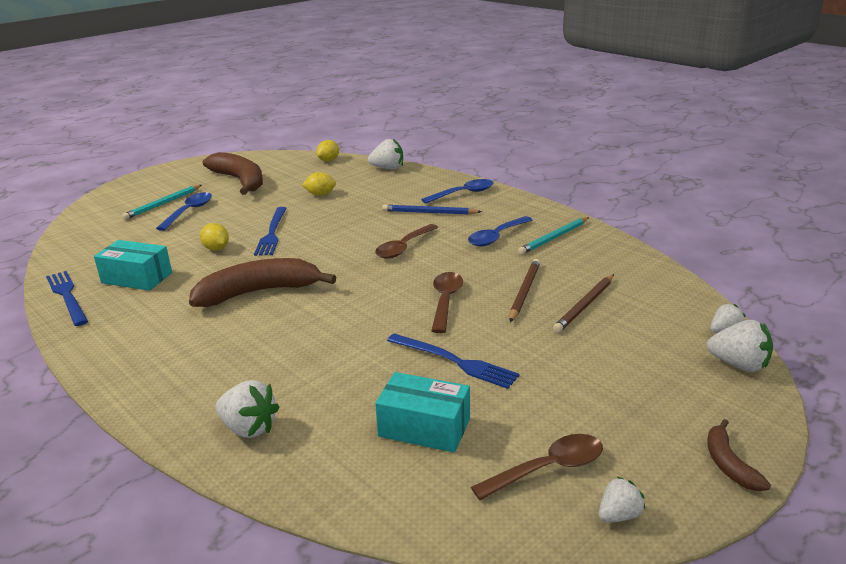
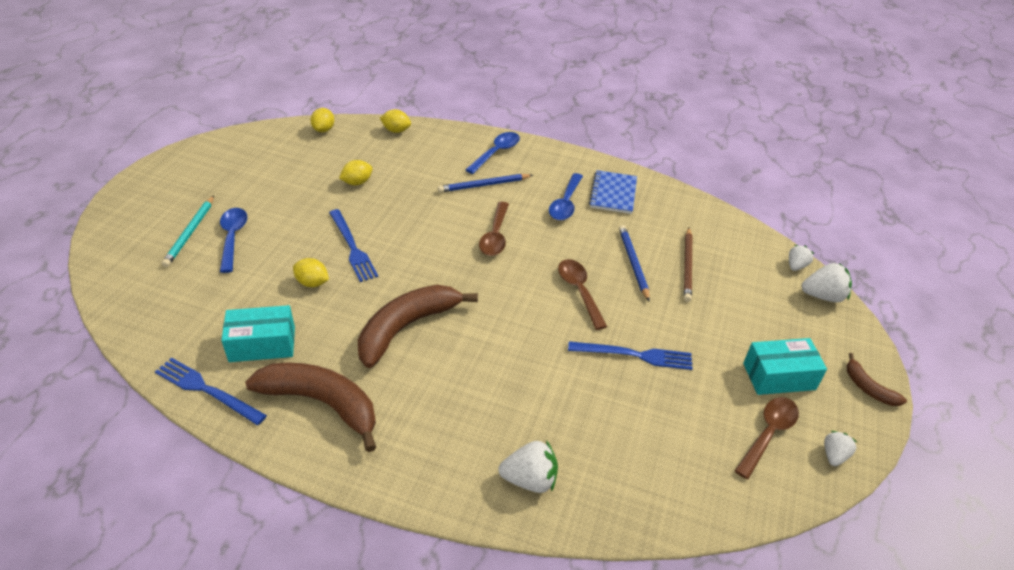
camera: 30 degrees left, 15 degrees up
brown banana [203,152,263,195] -> brown banana moved to [245,363,376,452]
white strawberry [368,139,403,170] -> yellow lemon [380,109,411,133]
turquoise box [375,372,470,453] -> turquoise box moved to [743,338,827,395]
brown pencil [510,259,540,322] -> blue pencil [619,225,650,301]
turquoise pencil [518,217,589,255] -> blue notebook [589,170,637,214]

